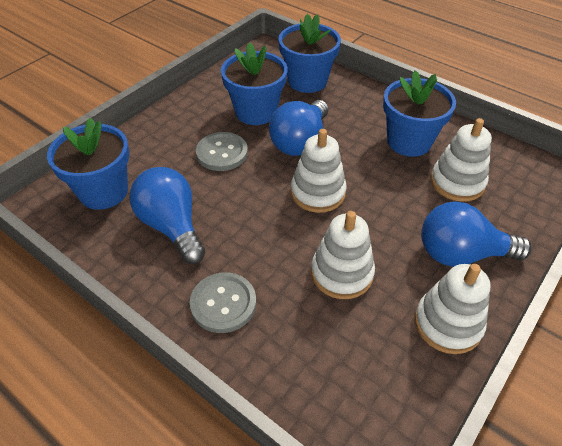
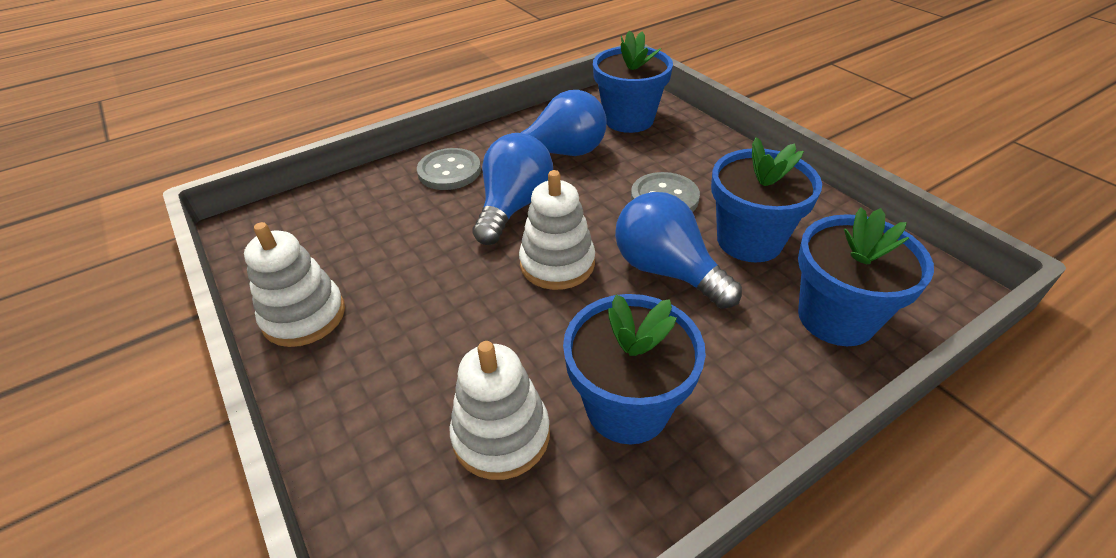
camera: 110 degrees right, 5 degrees down
white stacking toy [311,211,375,299] -> none
blue light bulb [421,201,532,267] -> blue light bulb moved to [472,133,553,245]

